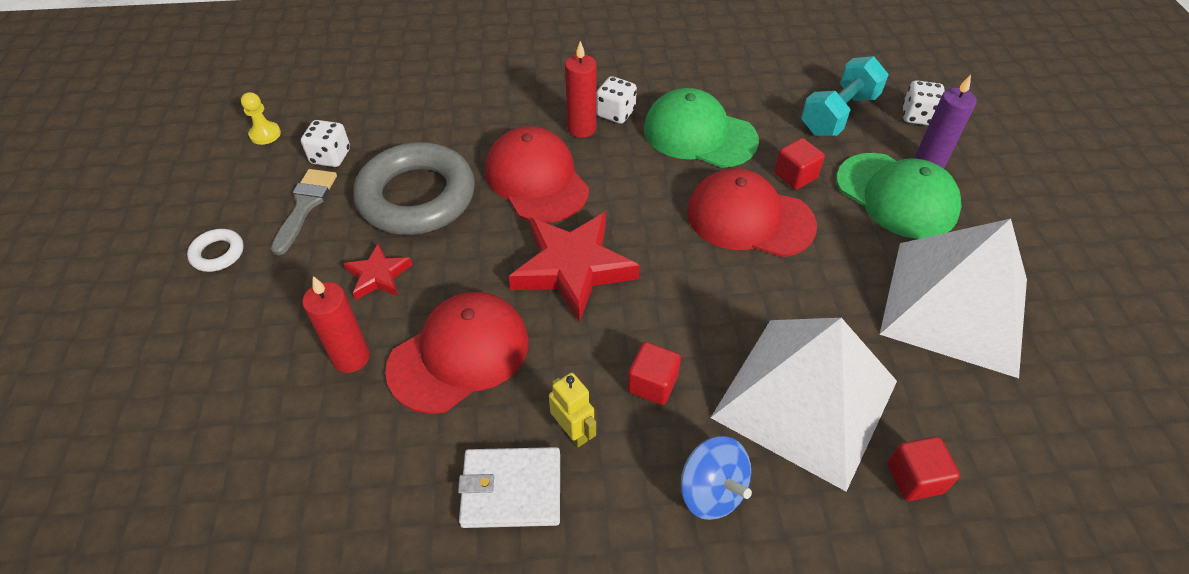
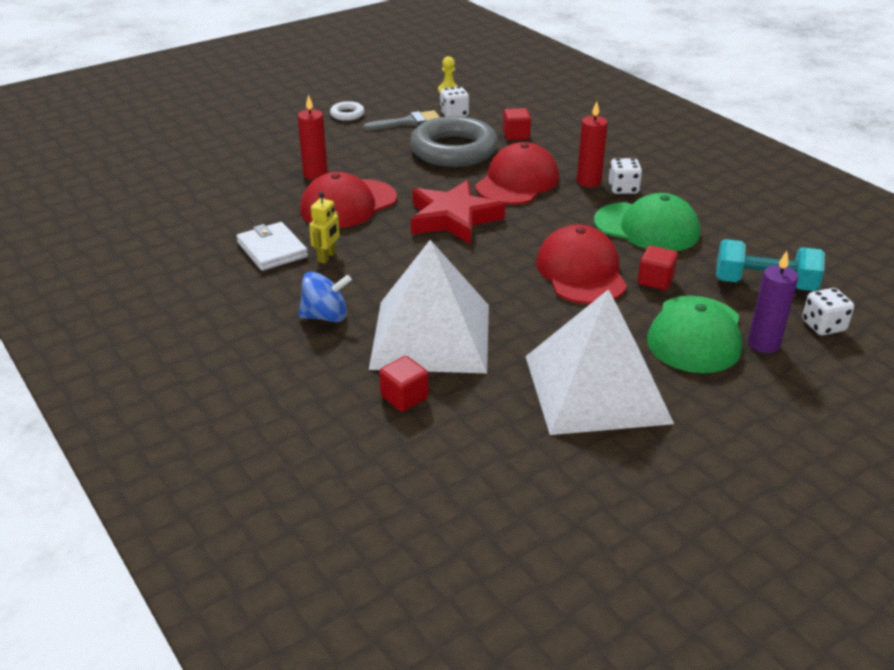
camera: 60 degrees right, 15 degrees down
red star [343,243,412,300] -> none
red cap [385,292,529,414] -> red cap turned 120 degrees clockwise [300,172,397,228]
red cube [627,342,681,405] -> red cube moved to [503,108,531,140]
green cap [644,88,759,168] -> green cap turned 120 degrees clockwise [594,193,700,251]
blue spinning top [681,436,752,520] -> blue spinning top turned 120 degrees counterclockwise [298,272,352,322]

